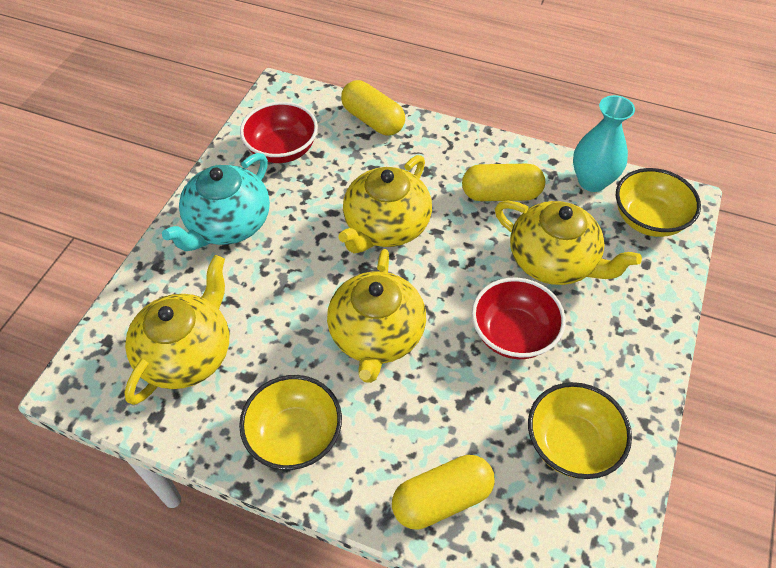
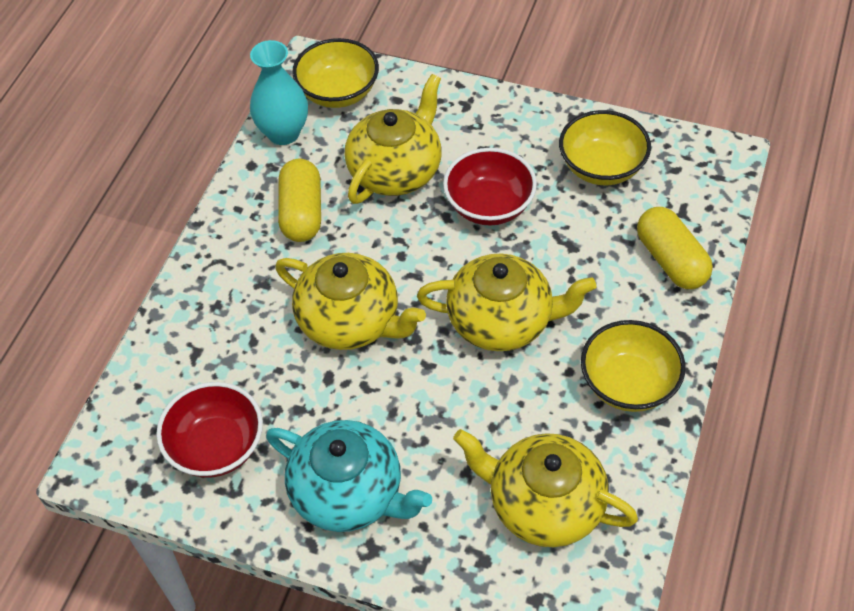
camera: 90 degrees left, 0 degrees up
yellow capsule [341,80,405,136] -> none

